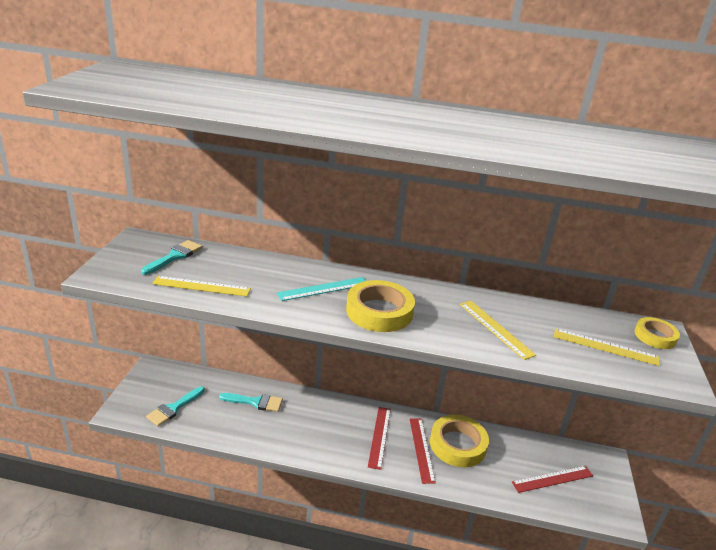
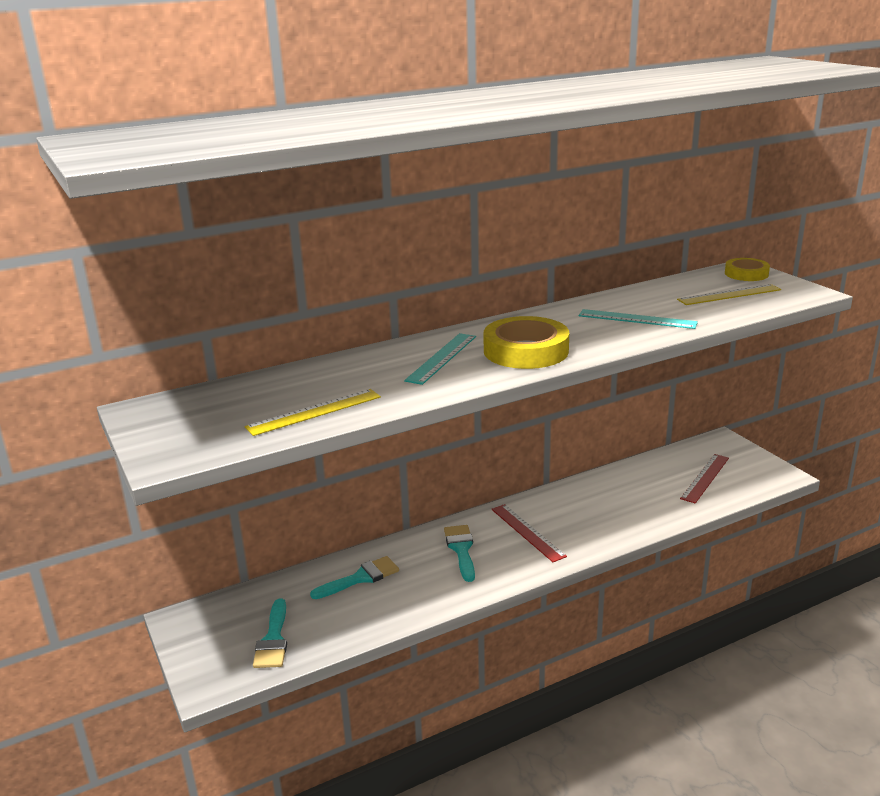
camera: 35 degrees left, 5 degrees down
turquoise brush [141,240,203,275] -> turquoise brush moved to [444,525,475,582]
red ruler [410,419,436,484] -> none
yellow tape [430,415,489,467] -> none
yellow ruler [460,301,536,360] -> turquoise ruler [579,309,698,329]

